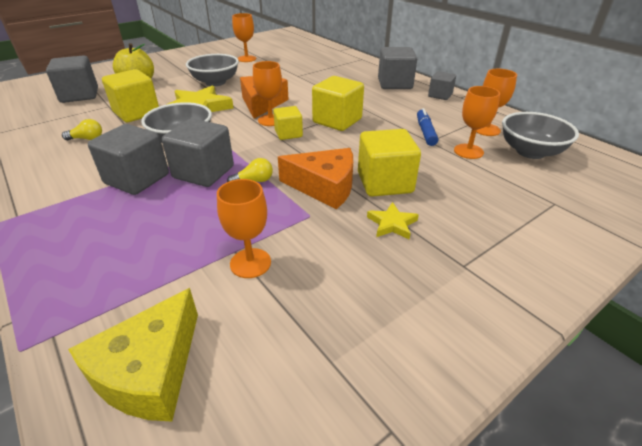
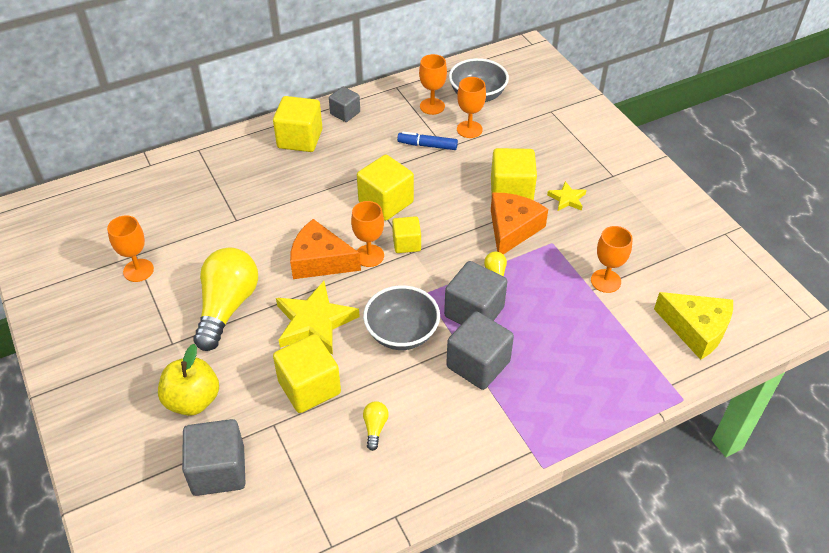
camera: 80 degrees left, 10 degrees up
grey bowl [186,54,239,86] -> yellow light bulb [193,247,258,351]
grey cube [378,47,417,89] -> yellow cube [273,96,323,152]

